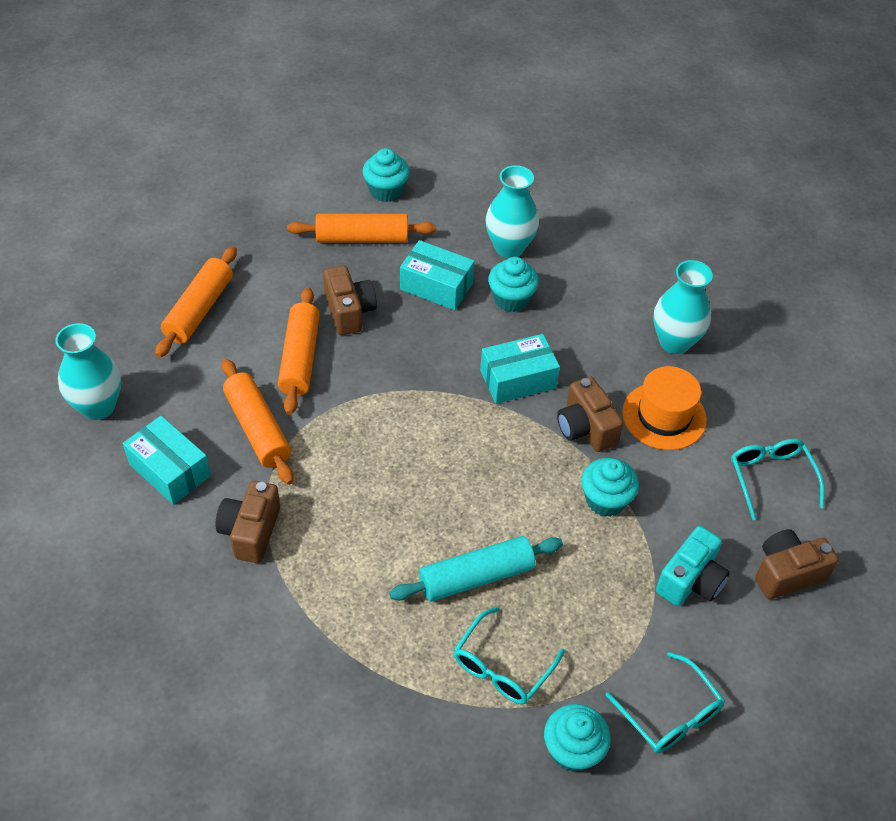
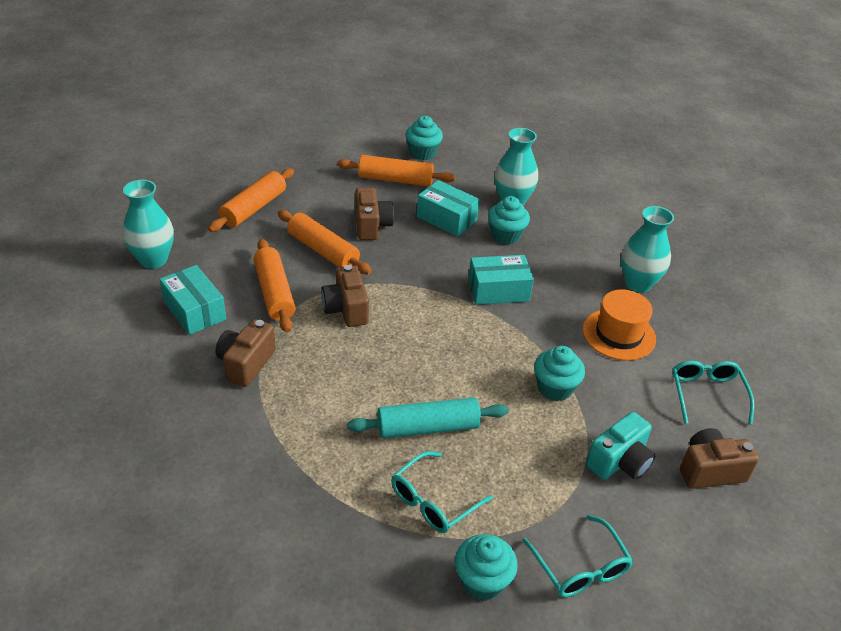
camera: 10 degrees right, 10 degrees down
orange rolling pin [278,287,320,415] -> orange rolling pin turned 60 degrees counterclockwise [278,210,372,275]
brown camera [557,377,623,452] -> brown camera moved to [321,265,369,327]

